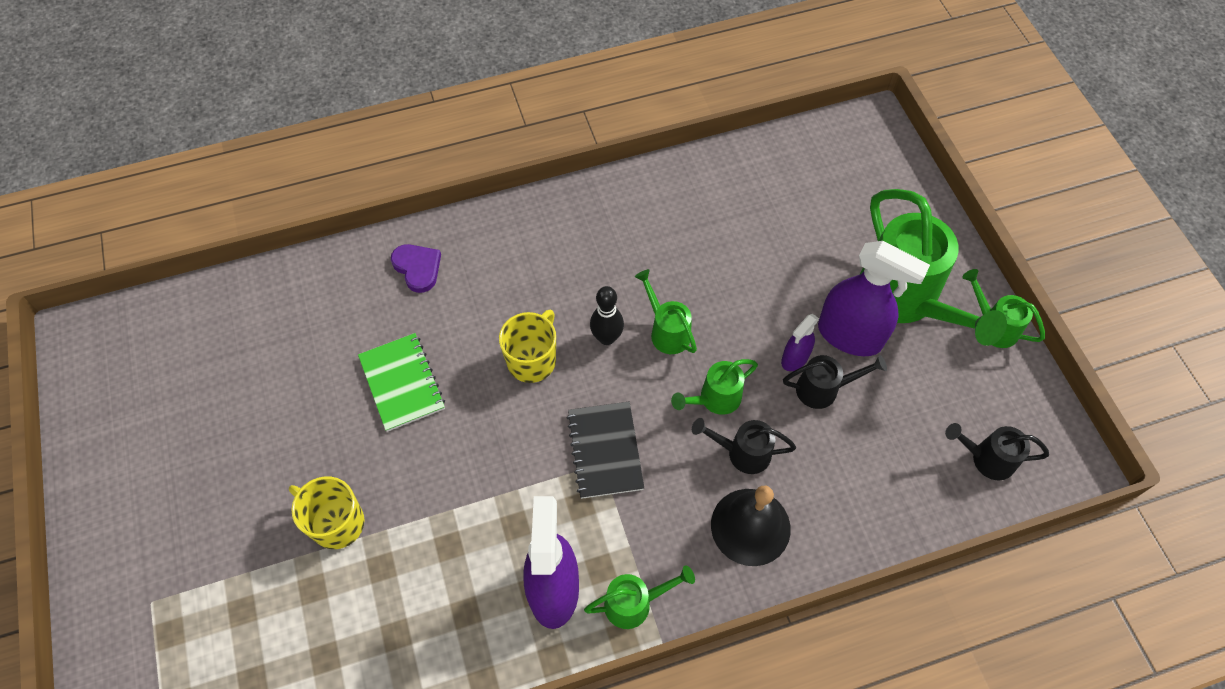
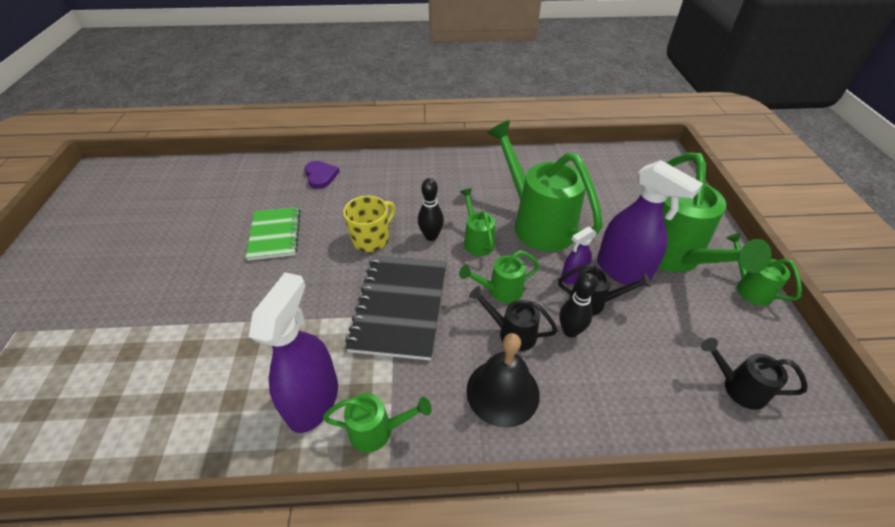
camera: 15 degrees right, 15 degrees down
yellow mug [289,476,364,549] -> none
black notebook [567,402,644,499] -> black notebook [345,256,447,360], size x1.52
none -> green watering can [487,120,603,252]
none -> black bowling pin [559,273,597,338]

